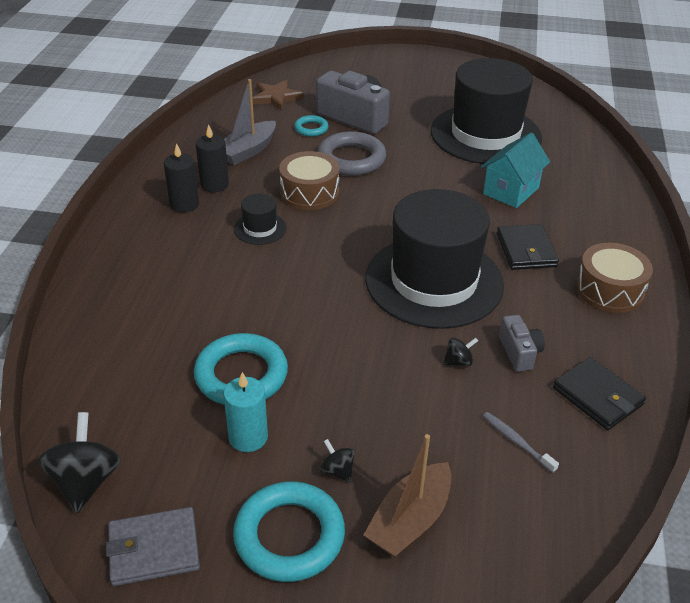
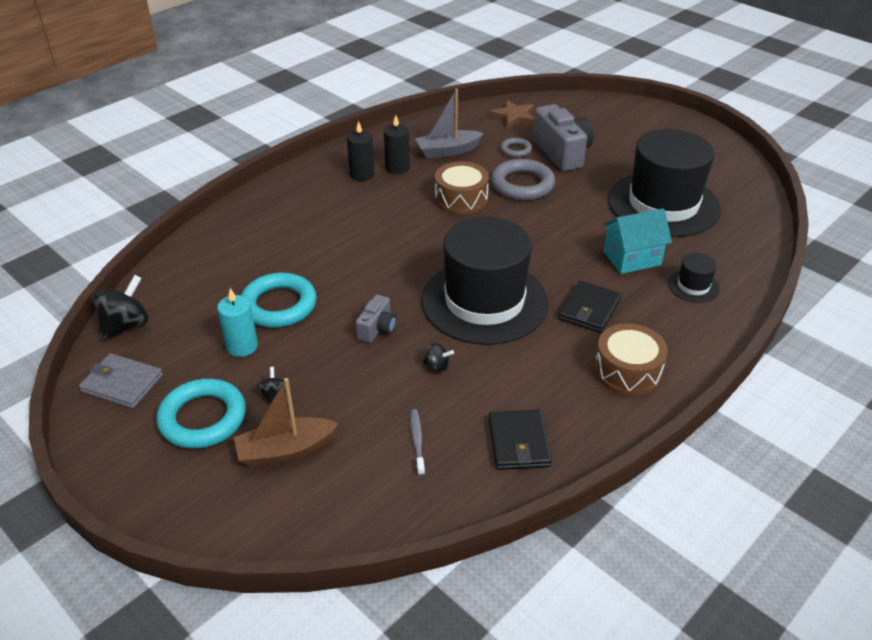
camera: 35 degrees right, 0 degrees up
black hat [234,194,287,245] -> black hat moved to [668,253,720,303]
turquoise ring [294,115,329,137] -> grey ring [500,138,532,157]
grey camera [499,315,545,372] -> grey camera moved to [356,294,396,343]

